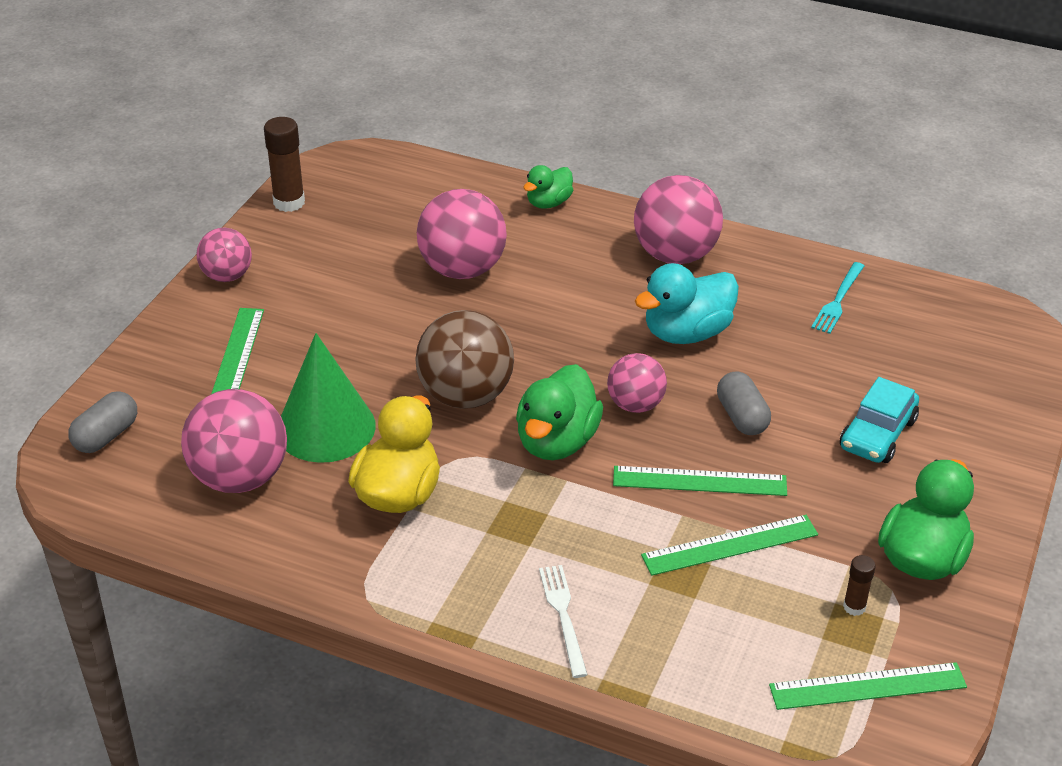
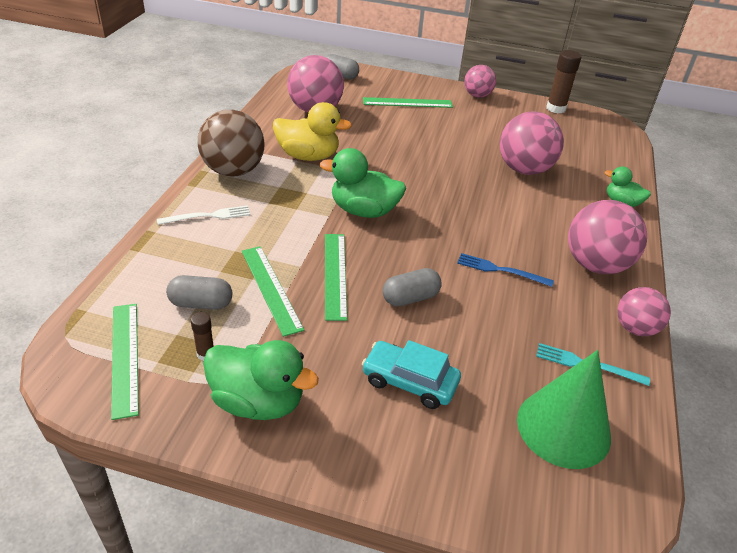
camera: 80 degrees right, 0 degrees up
green cone [281,333,376,463] -> green cone moved to [517,350,611,469]
brown ball [415,310,514,409] -> brown ball moved to [198,110,265,177]
pink ball [607,353,667,413] -> pink ball moved to [617,287,671,336]
turquoise duck [635,263,739,344] -> blue fork [457,253,554,287]
none -> grey capsule [166,275,232,310]

